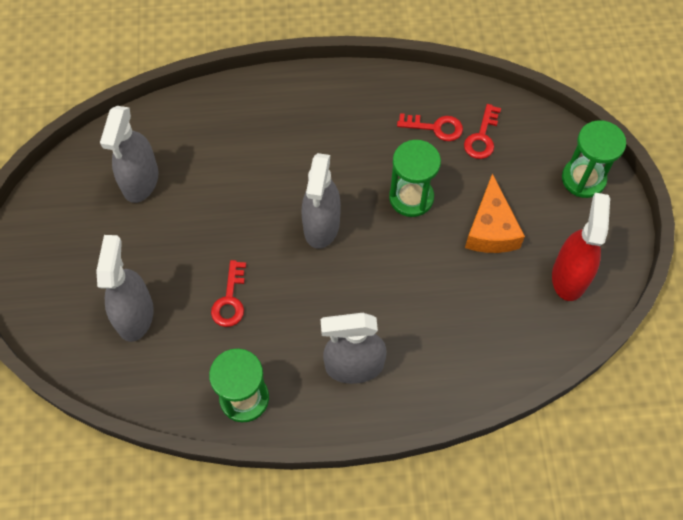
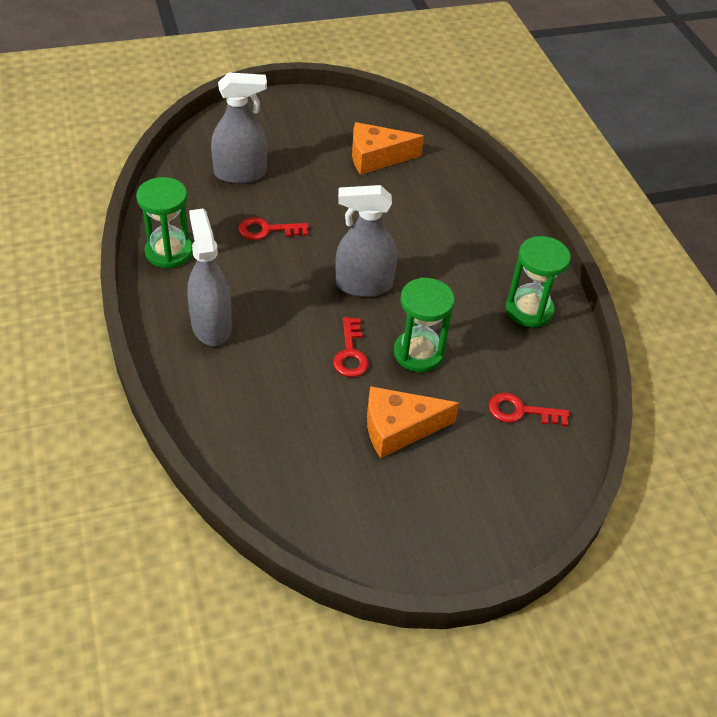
camera: 75 degrees right, 15 degrees down
grey spray bottle [100,106,159,203] -> orange cheese [352,122,424,175]
red key [397,113,463,141] -> red key moved to [333,317,369,377]
red spray bottle [552,193,610,301] -> none
green hourglass [562,120,626,198] -> green hourglass moved to [506,236,571,328]

